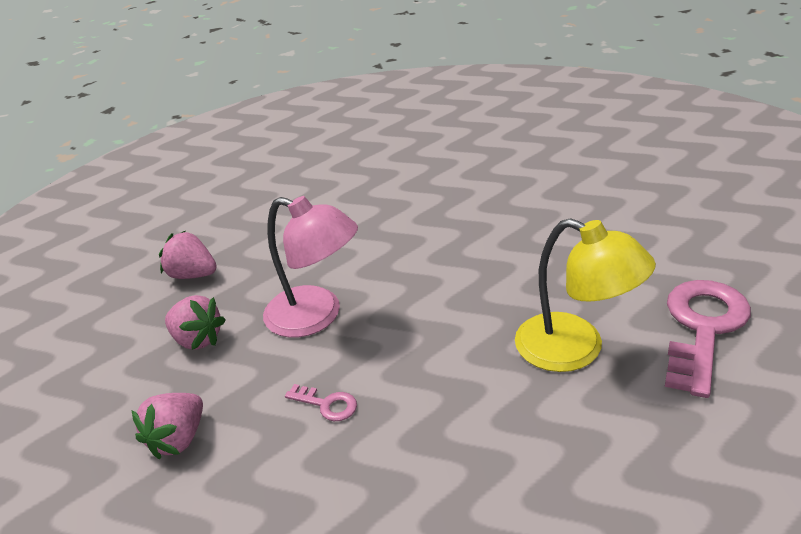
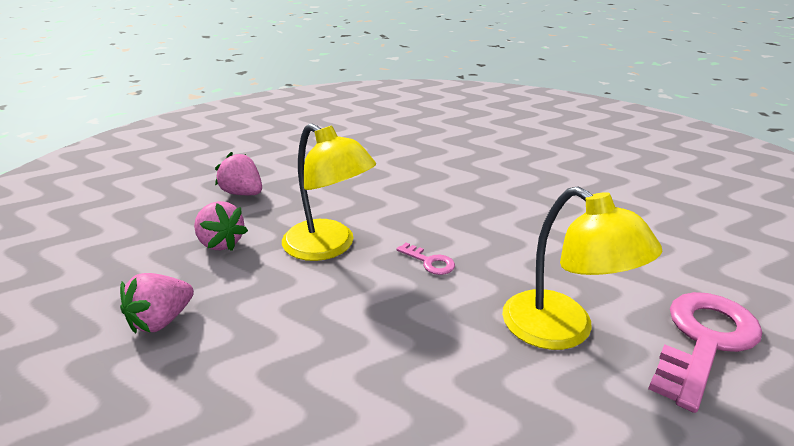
camera: 10 degrees right, 5 degrees down
pink lamp [263,196,358,337] -> yellow lamp [282,123,376,261]
pink key [285,384,357,421] -> pink key moved to [397,243,455,275]

